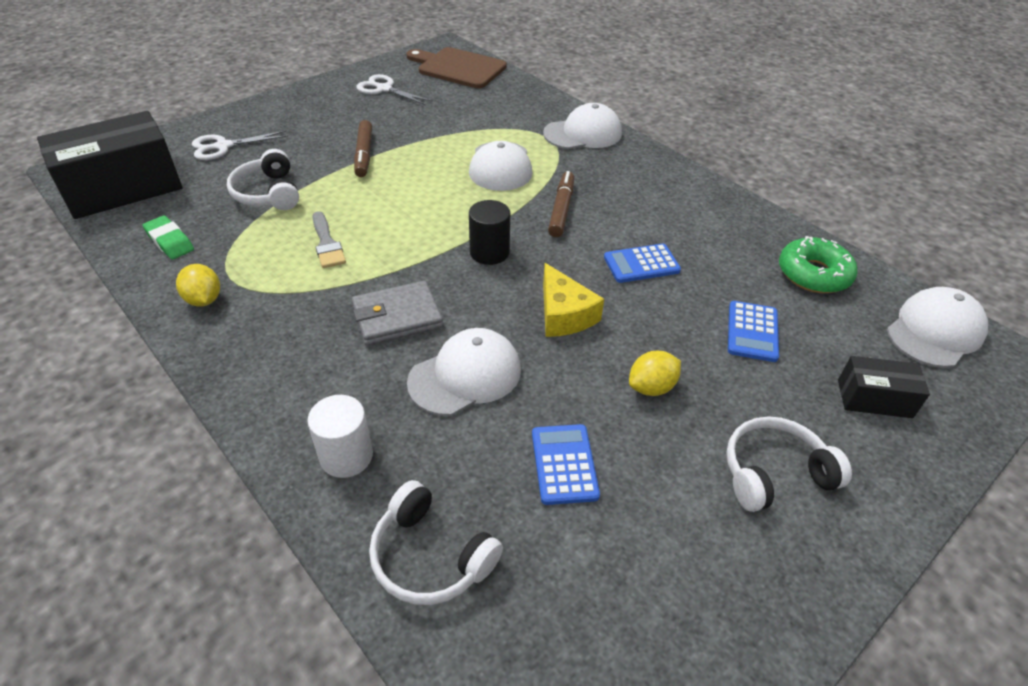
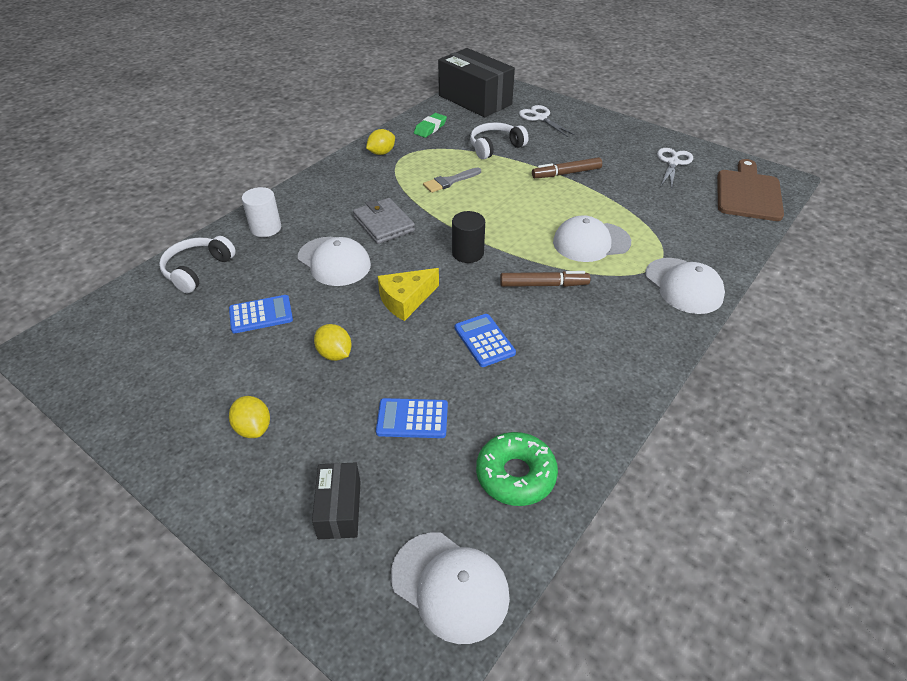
camera: 80 degrees right, 0 degrees up
white headphones [726,416,852,512] -> yellow lemon [229,396,270,438]

